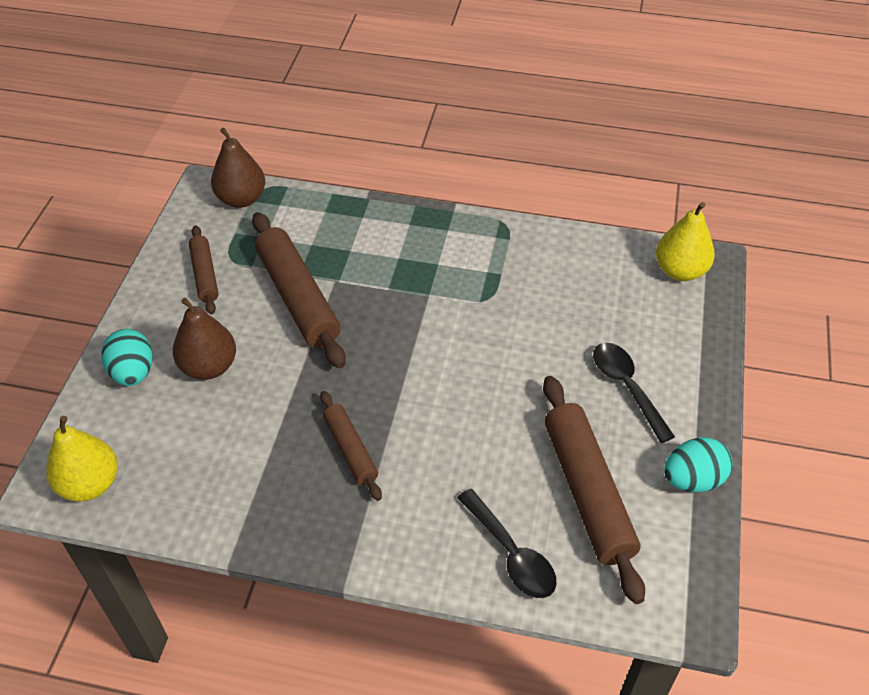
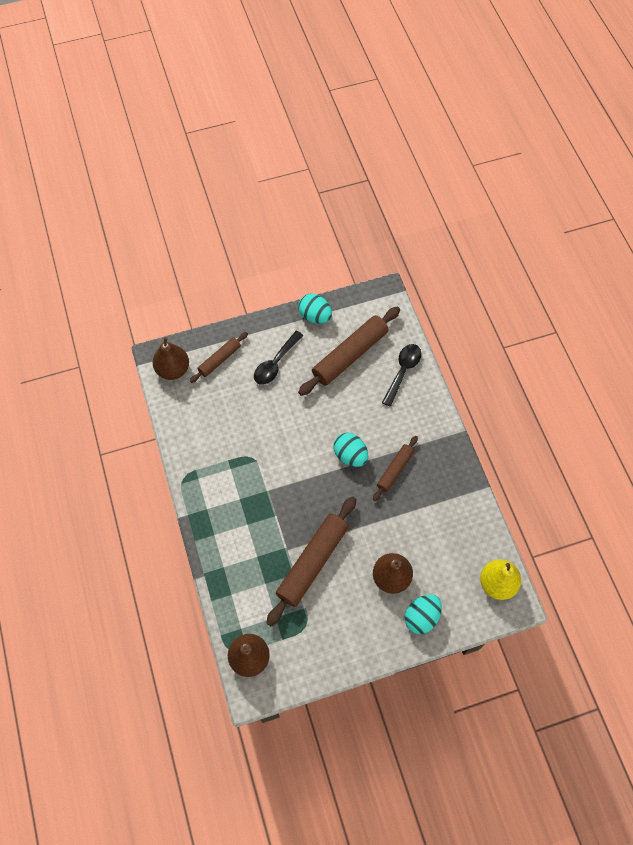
camera: 120 degrees left, 15 degrees up
brown rolling pin [189,225,219,315] -> brown rolling pin moved to [190,332,248,383]
yellow pear [656,202,715,281] -> brown pear [153,337,189,380]
none -> turquoise egg [333,433,368,467]

